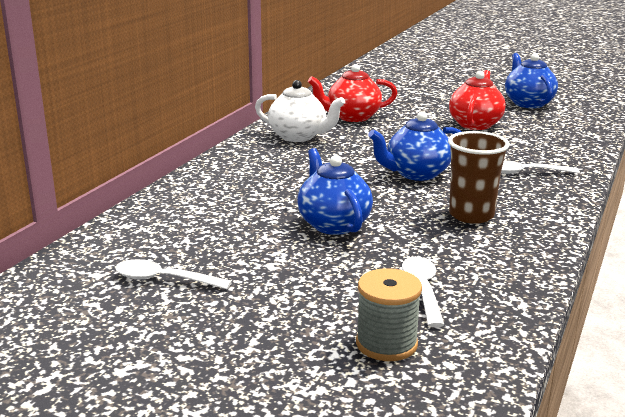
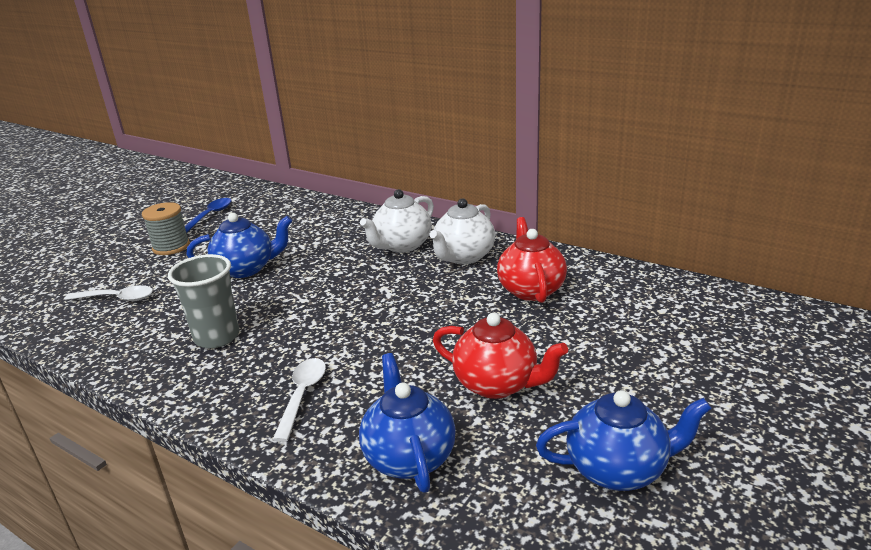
camera: 100 degrees right, 5 degrees up
white spoon [115,259,232,289] -> blue spoon [185,198,231,233]
grey spool [356,268,422,361] -> grey spool moved to [142,202,190,255]
blue teapot [368,111,462,181] -> blue teapot moved to [359,353,456,493]
brown cup [448,131,510,224] -> grey cup [168,254,239,348]
none -> white teapot [360,189,434,253]

